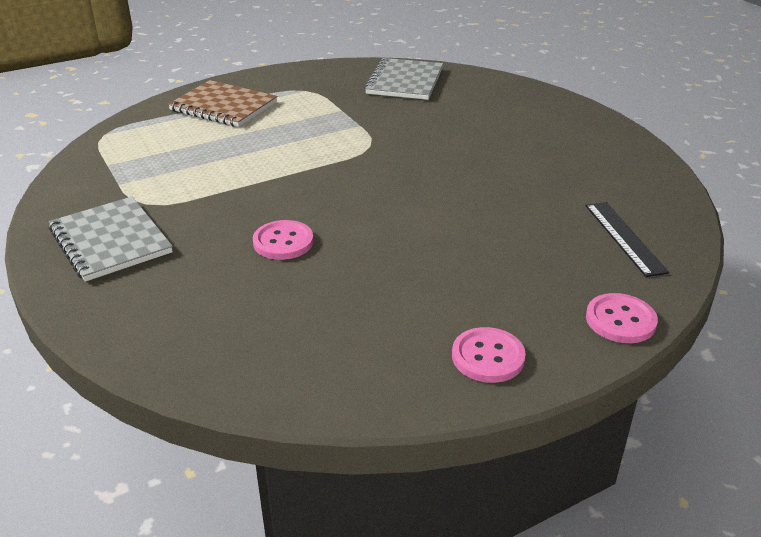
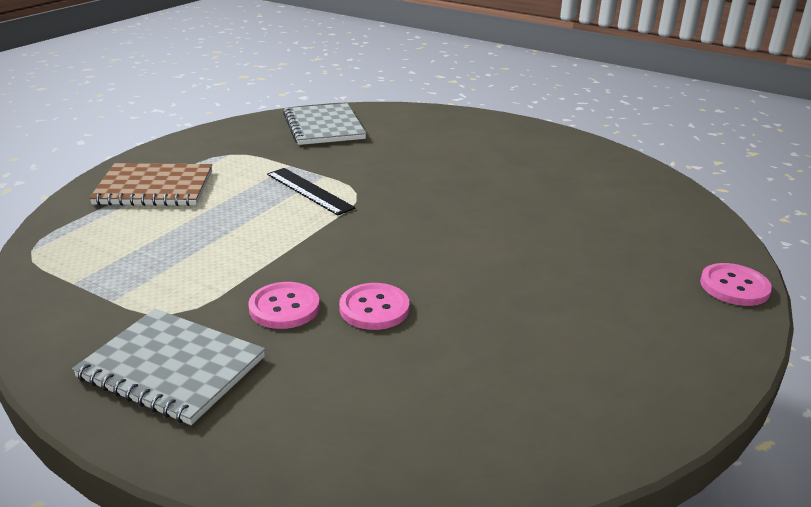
camera: 30 degrees left, 5 degrees down
pink button [452,327,526,383] -> pink button moved to [248,282,320,329]
black ruler [586,202,669,277] -> black ruler moved to [267,168,356,215]

